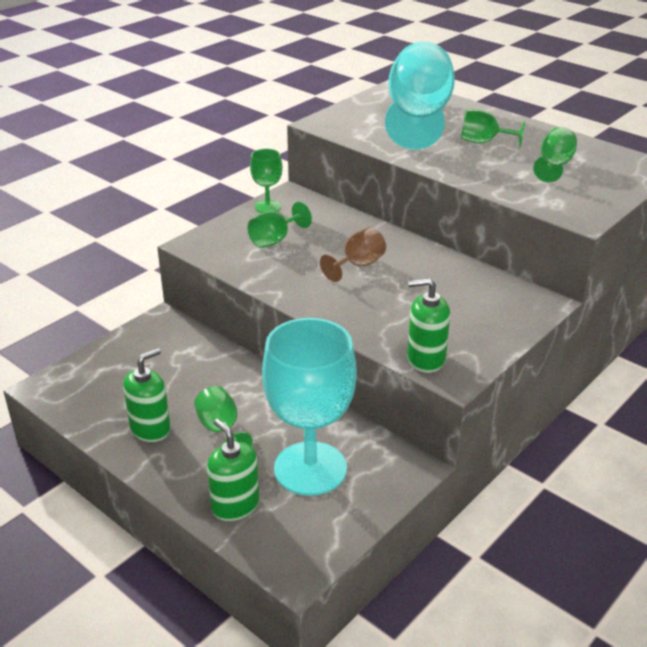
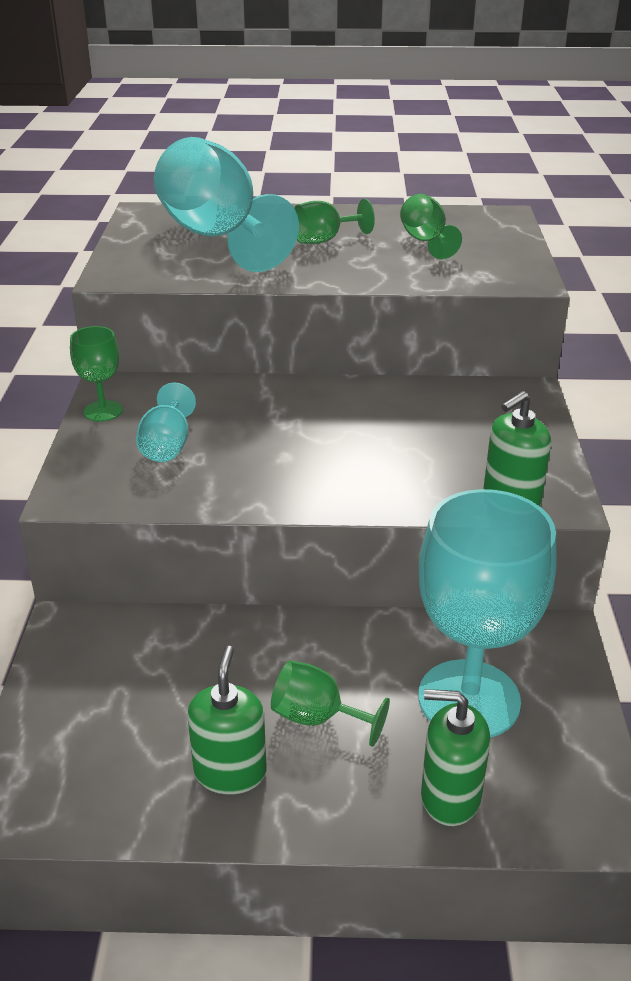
camera: 40 degrees left, 0 degrees up
green goblet [248,202,312,248] -> turquoise goblet [136,383,196,462]
brown goblet [320,227,386,282] -> none

